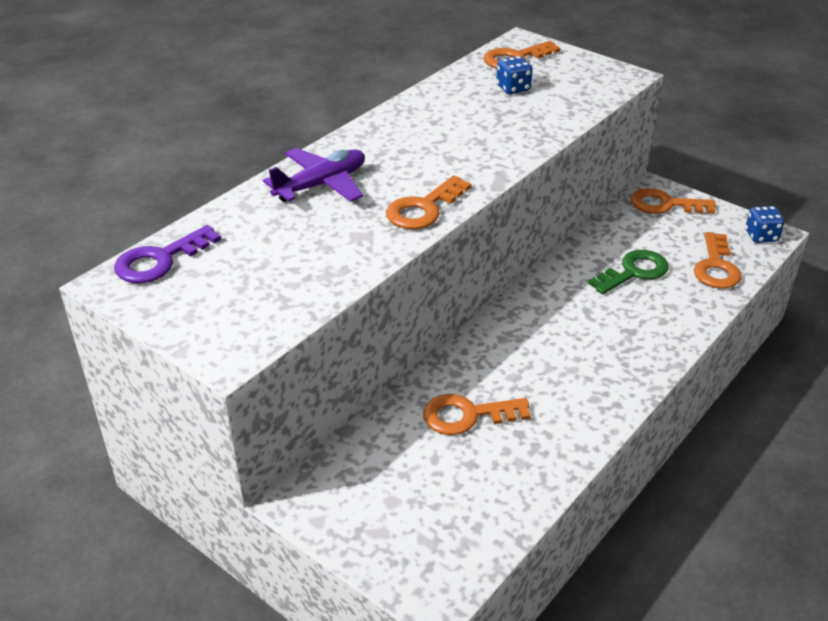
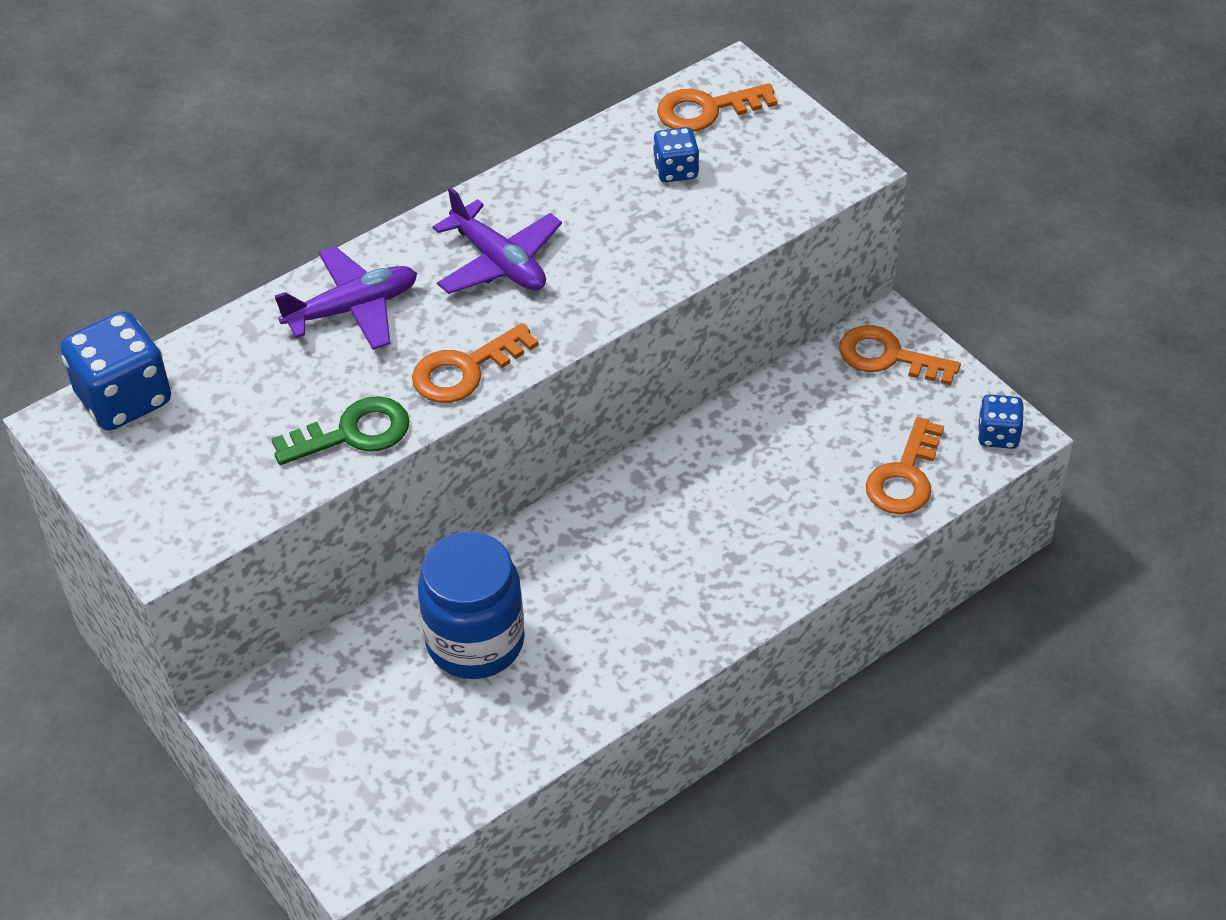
camera: 15 degrees right, 10 degrees up
purple key [114,225,221,283] -> blue dice [61,311,171,431]
orange key [423,394,531,435] -> blue jar [418,532,525,679]
green key [588,250,669,294] -> green key moved to [272,396,410,465]
none -> purple plane [433,187,562,294]

